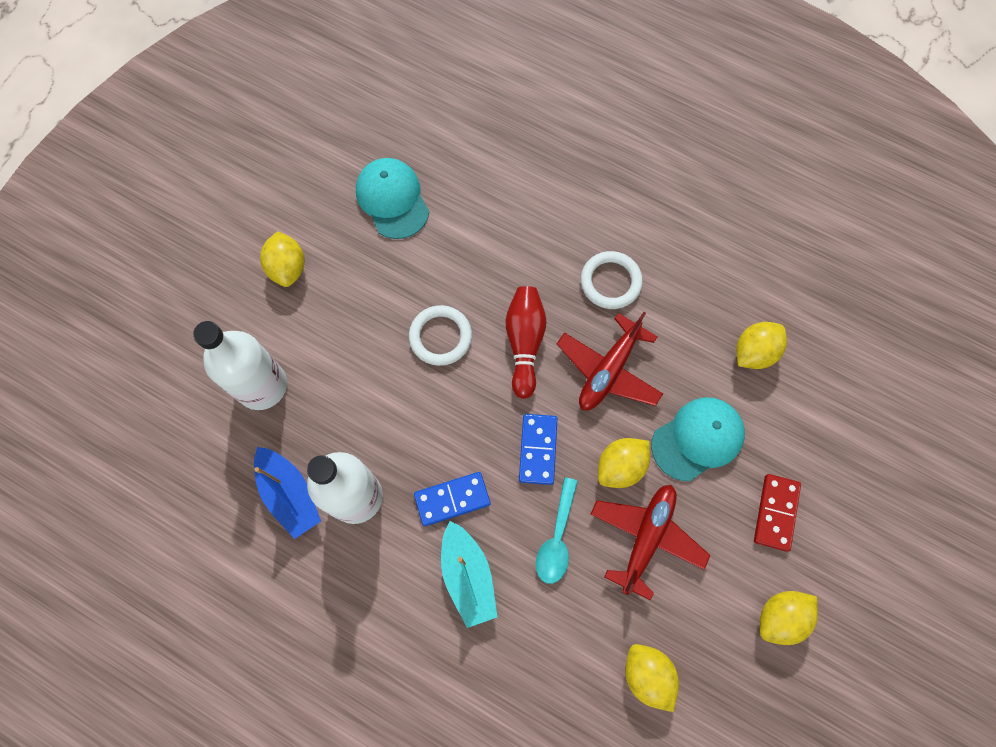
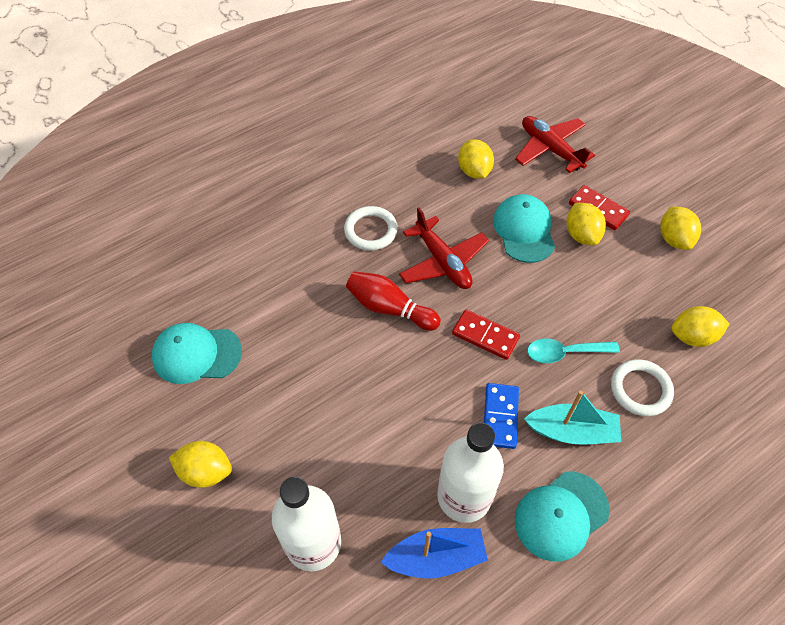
camera: 65 degrees left, 15 degrees down
white ring [409,305,472,366] -> white ring moved to [611,359,674,416]
blue domino [519,414,557,485] -> red domino [452,309,520,360]
turquoise spoon [536,477,578,584] -> turquoise spoon turned 135 degrees clockwise [527,339,620,363]
red plane [590,485,710,600] -> red plane moved to [515,116,595,173]
yellow lemon [598,438,650,488] -> yellow lemon moved to [566,203,606,245]
none -> turquoise cap [515,472,610,562]

